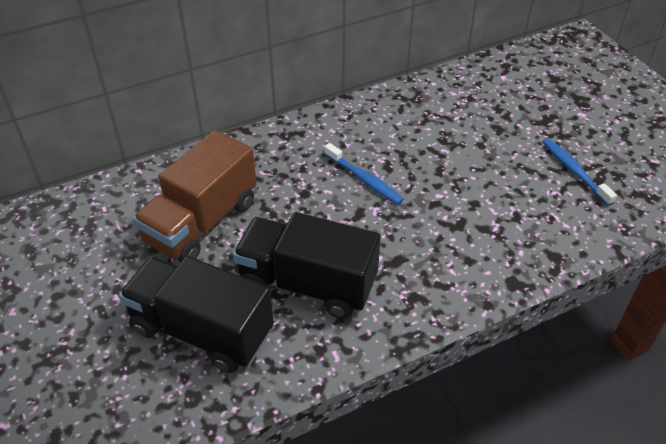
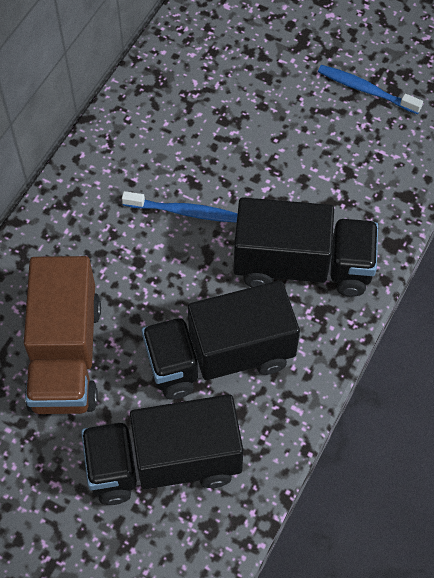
camera: 35 degrees left, 15 degrees up
none -> black truck [234,197,378,297]

